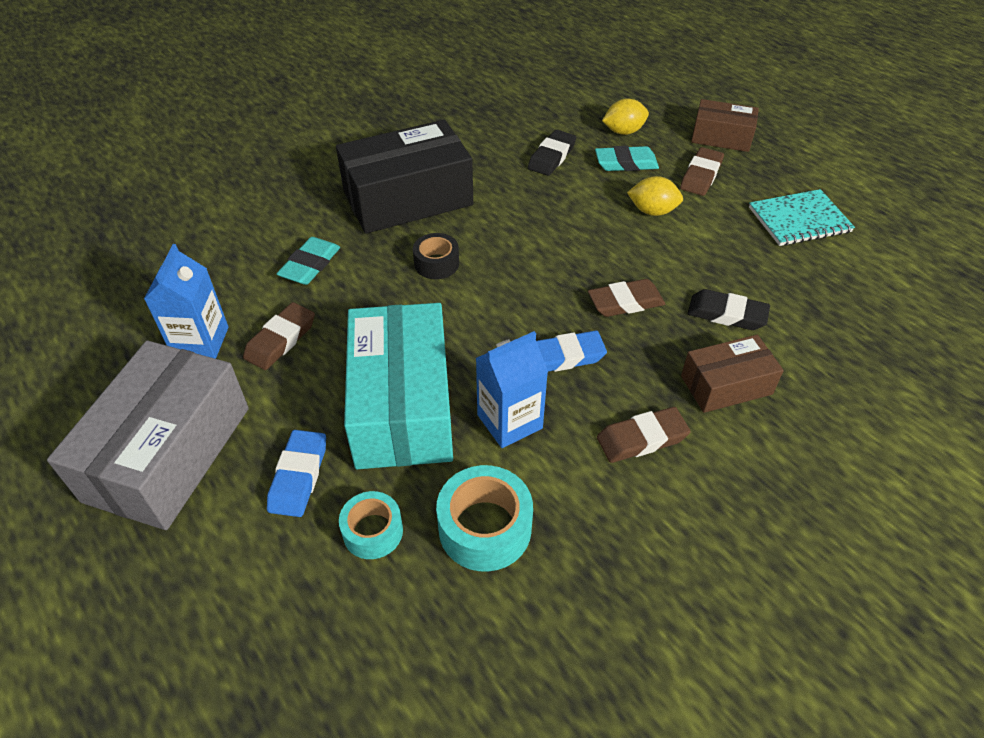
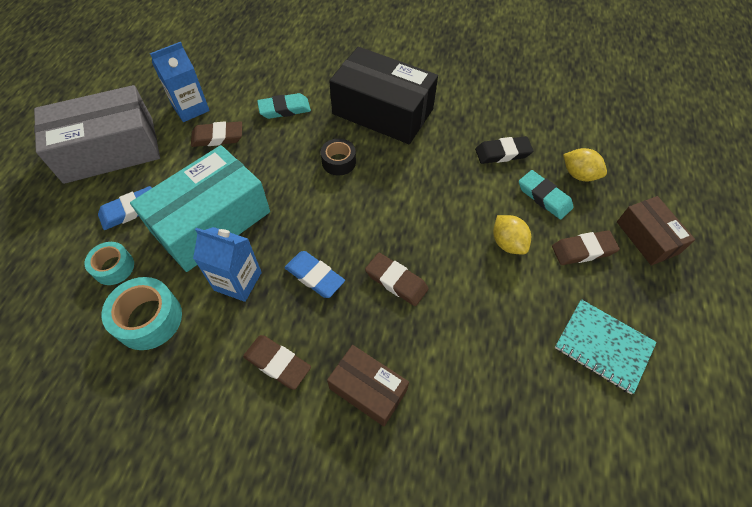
camera: 50 degrees right, 10 degrees up
black eraser [688,289,770,330] -> none

